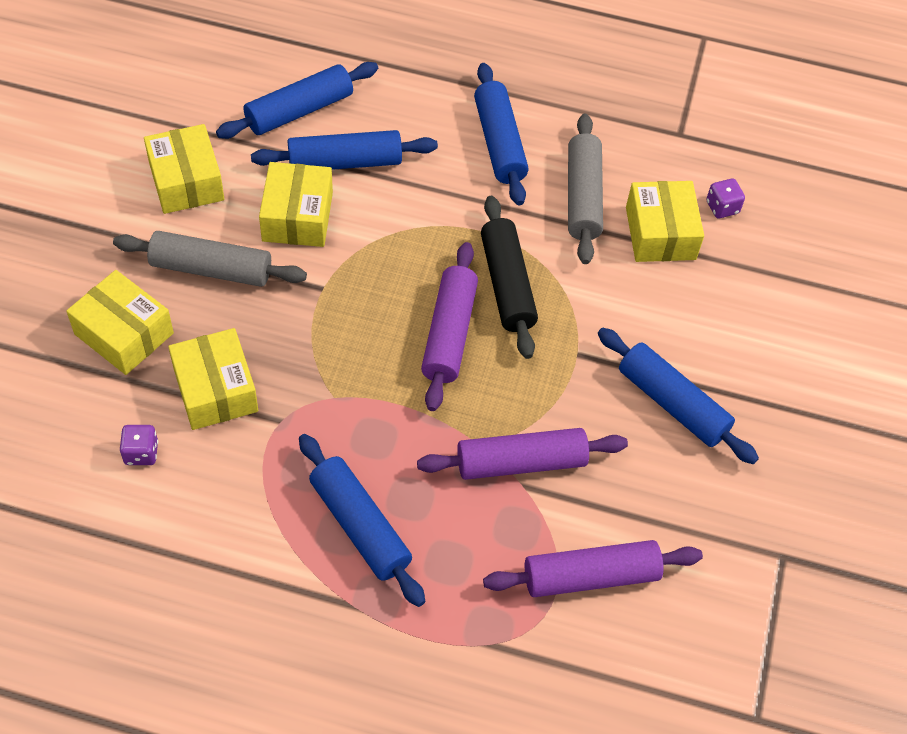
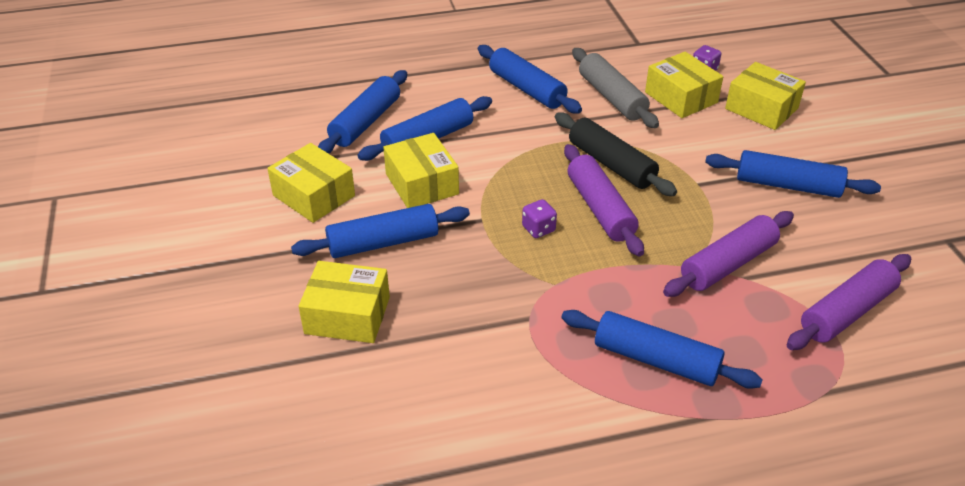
camera: 25 degrees left, 15 degrees down
grey rolling pin [113,231,307,287] -> blue rolling pin [291,204,470,258]
purple dice [120,425,158,465] -> purple dice moved to [522,199,557,238]
yellow box [168,328,258,430] -> yellow box moved to [725,62,806,130]

